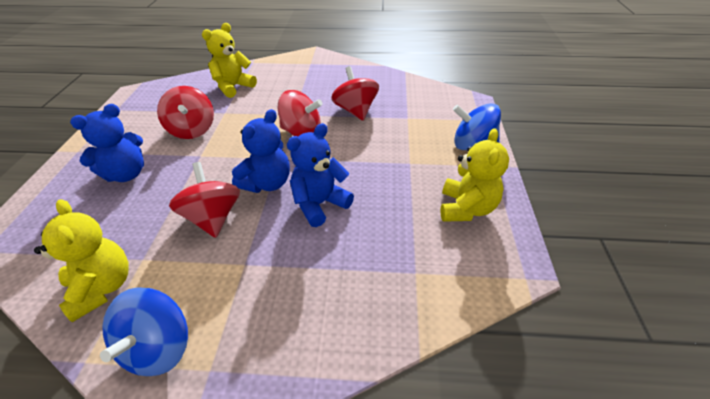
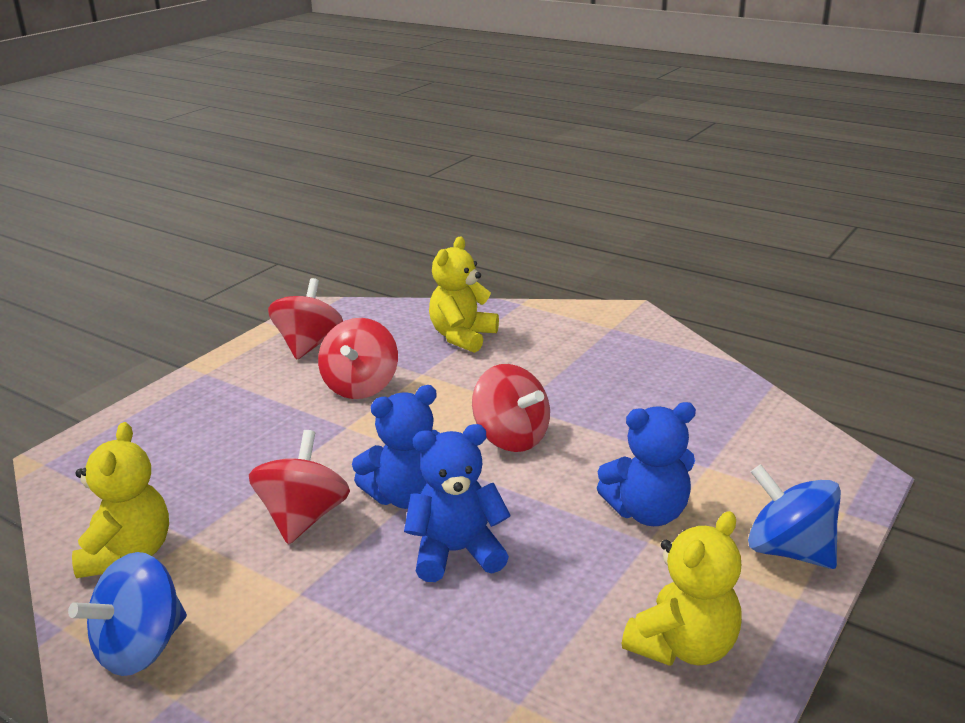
camera: 30 degrees right, 15 degrees down
blue teddy bear [70,104,144,182] -> blue teddy bear moved to [597,402,696,526]
yellow teddy bear [202,23,257,98] -> yellow teddy bear turned 45 degrees counterclockwise [429,236,499,353]
red spinning top [331,66,379,121] -> red spinning top moved to [268,278,343,359]

